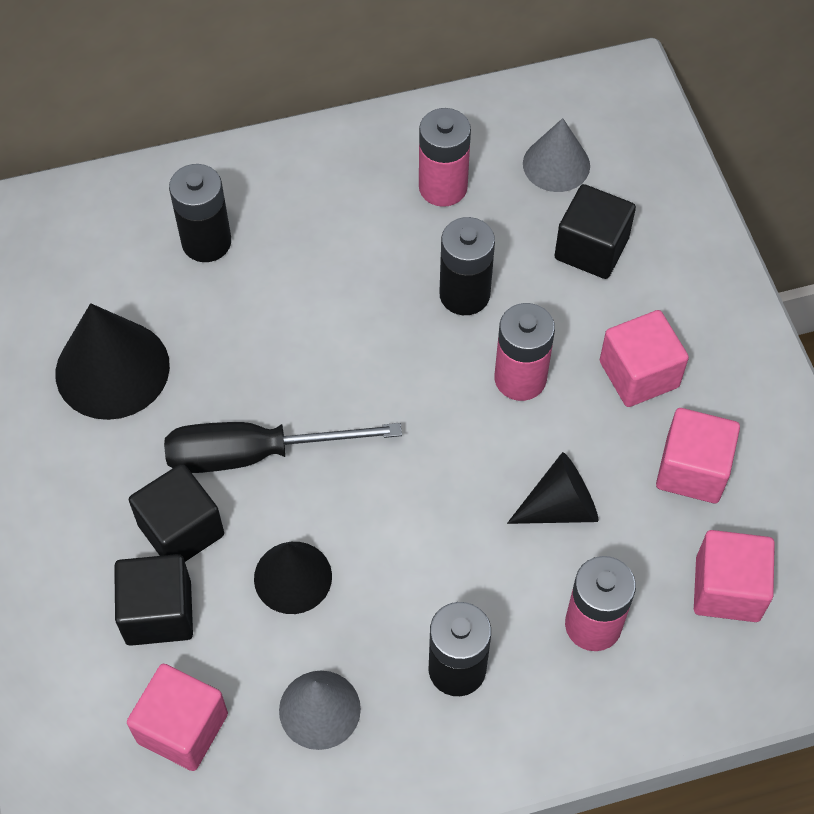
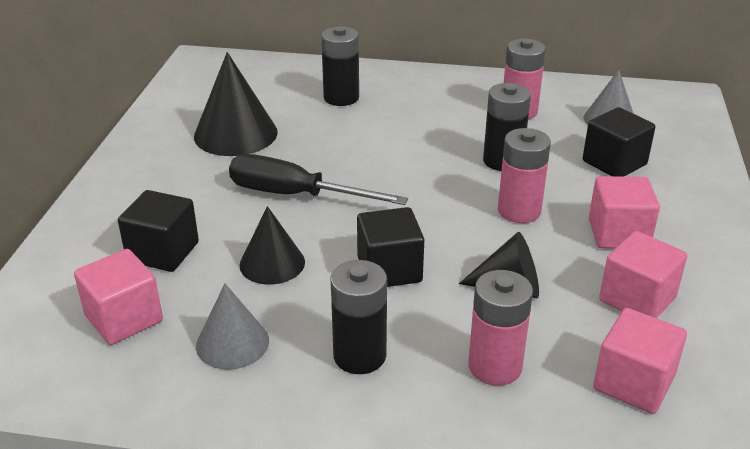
camera: 25 degrees right, 25 degrees down
black cube [129,464,224,562] -> black cube moved to [357,207,424,287]

